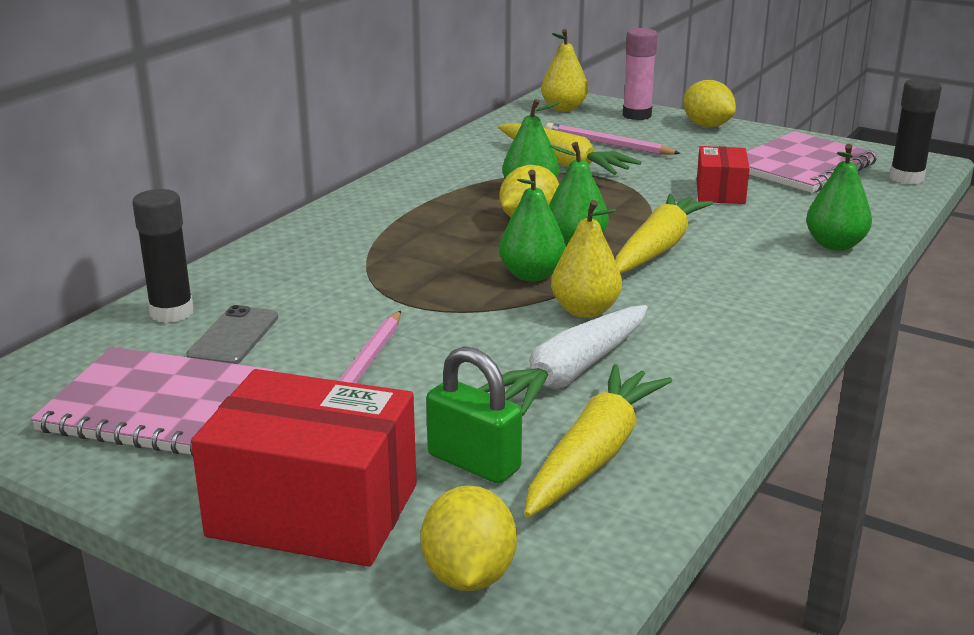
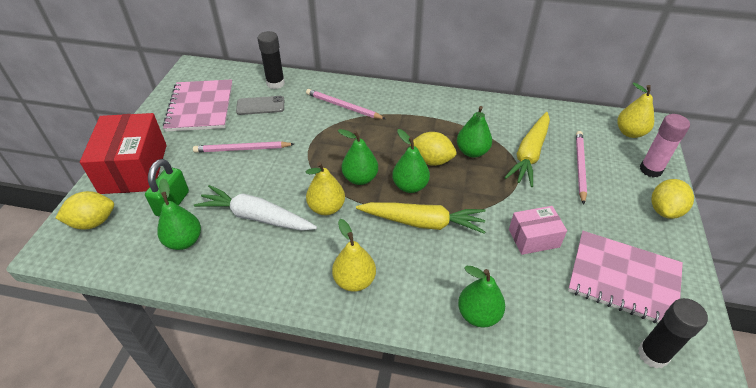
camera: 70 degrees right, 20 degrees up
yellow carrot [524,364,672,517] -> green pear [157,178,201,250]
red box [697,146,750,204] -> pink box [509,206,567,255]
none -> pink pencil [306,89,386,119]
none -> yellow pear [332,219,376,292]

